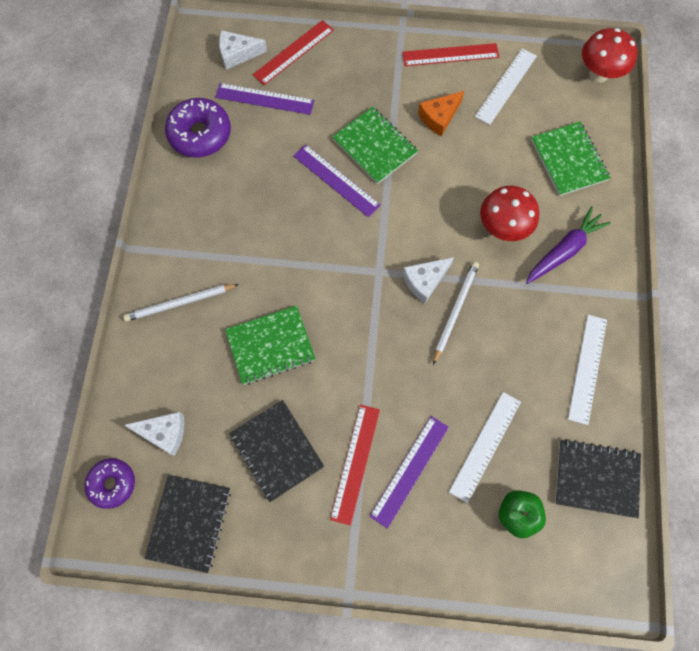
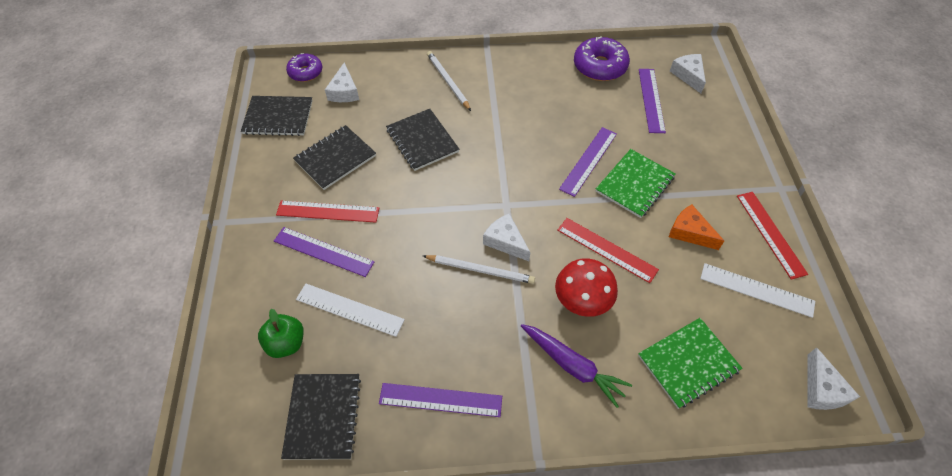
camera: 80 degrees right, 15 degrees down
green notebook [225,306,316,385] -> black notebook [386,109,459,171]
red ruler [253,20,334,85] -> red ruler moved to [557,218,659,283]
white ruler [568,315,607,425] -> purple ruler [379,383,502,417]
red mushroom [582,28,637,83] -> white cheese [807,347,860,410]

